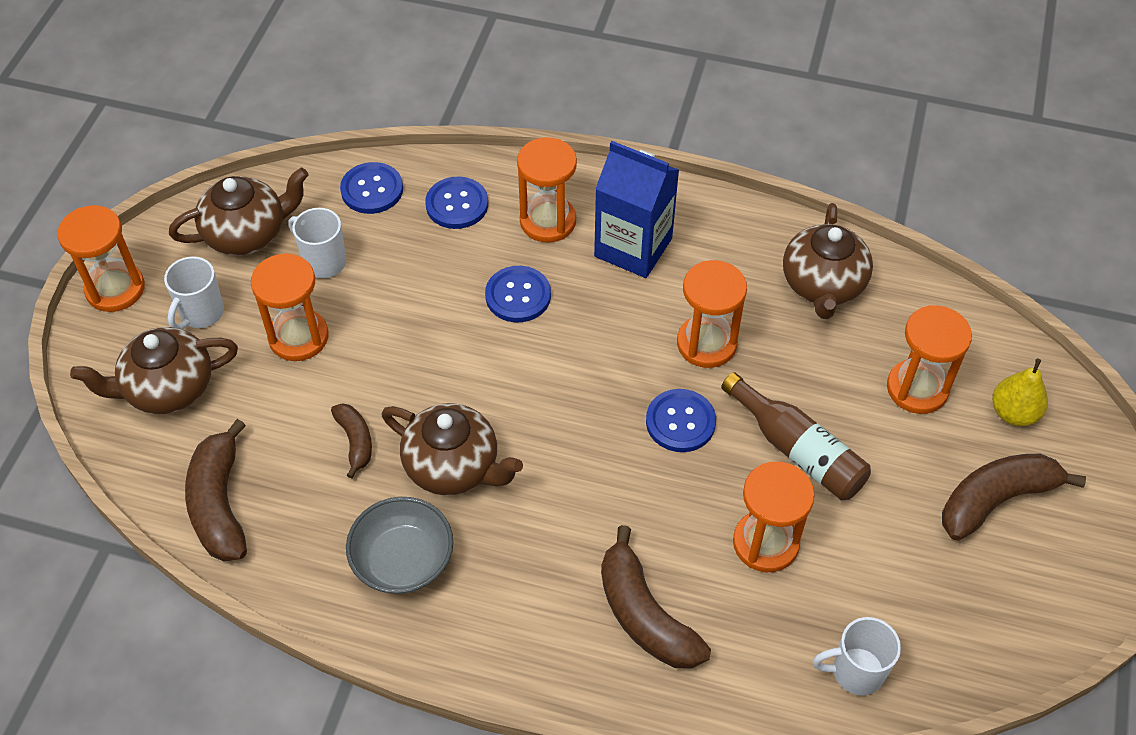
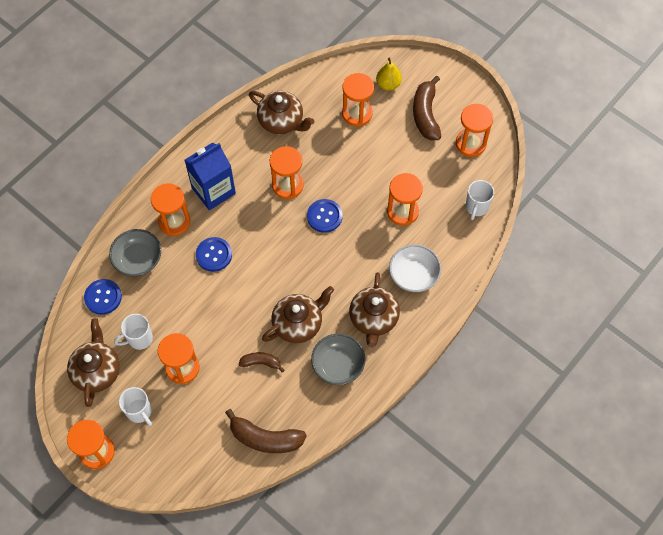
camera: 65 degrees left, 10 degrees up
brown teapot [70,327,238,414] -> brown teapot moved to [349,272,400,348]
blue button [425,177,488,229] -> grey bowl [109,229,161,276]
brown banana [601,525,711,669] -> white bowl [389,244,441,292]
brown bottle [721,372,871,500] -> none
none -> orange hourglass [456,104,493,157]

